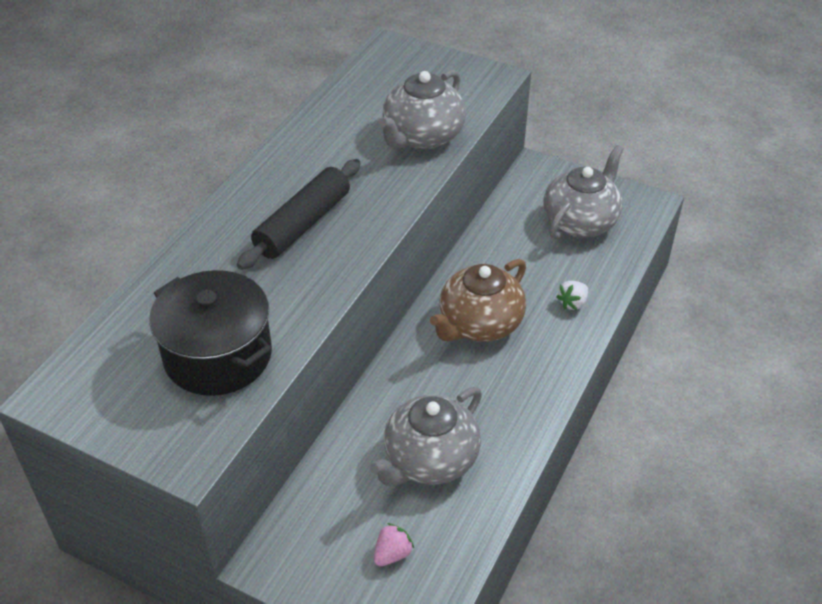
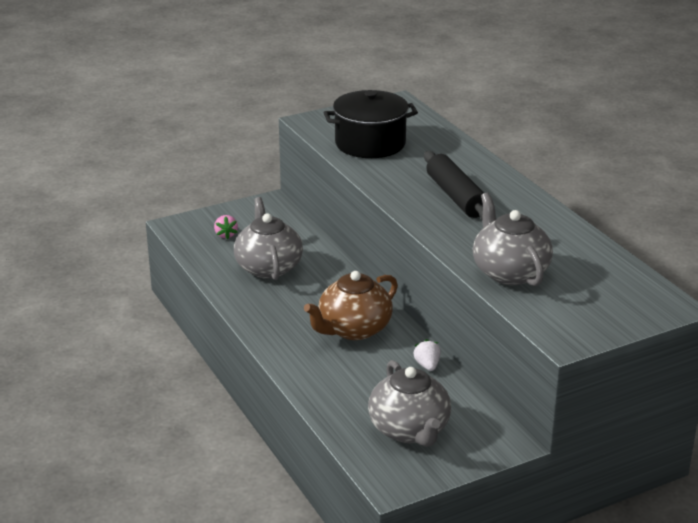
camera: 125 degrees right, 15 degrees down
brown teapot [430,259,526,342] -> brown teapot turned 120 degrees counterclockwise [304,271,398,340]
white strawberry [556,281,588,310] -> white strawberry moved to [413,339,441,371]

